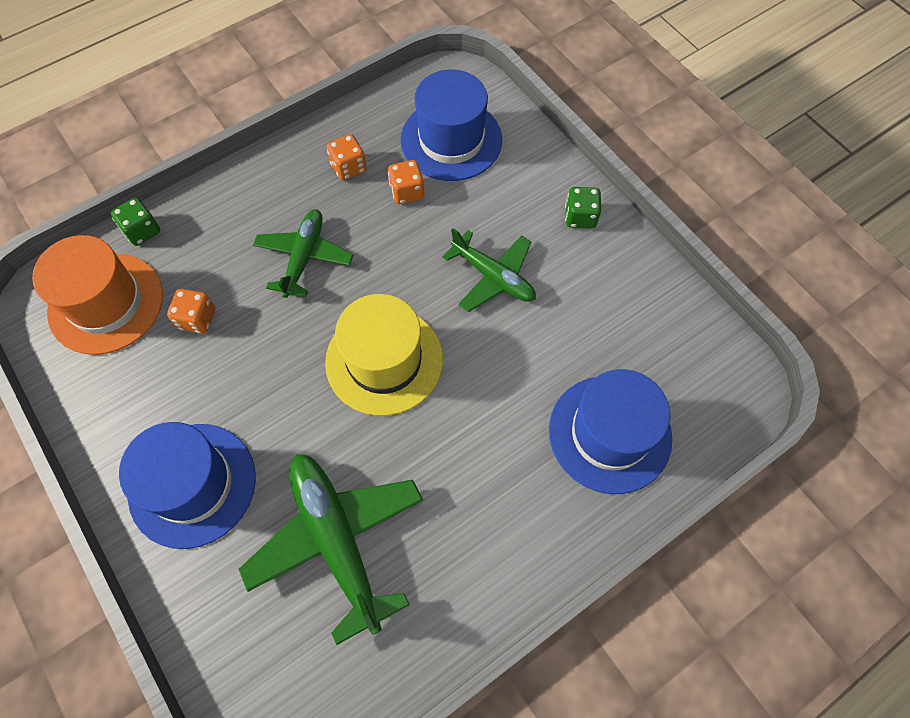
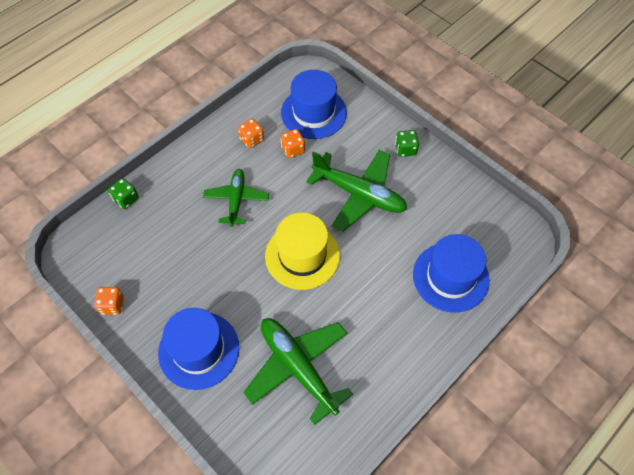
camera: 10 degrees left, 5 degrees down
orange hat [32,235,163,355] -> none
orange dice [167,289,215,334] -> orange dice moved to [94,287,124,315]
green plane [443,228,536,312] -> green plane [306,150,407,232], size x1.58

